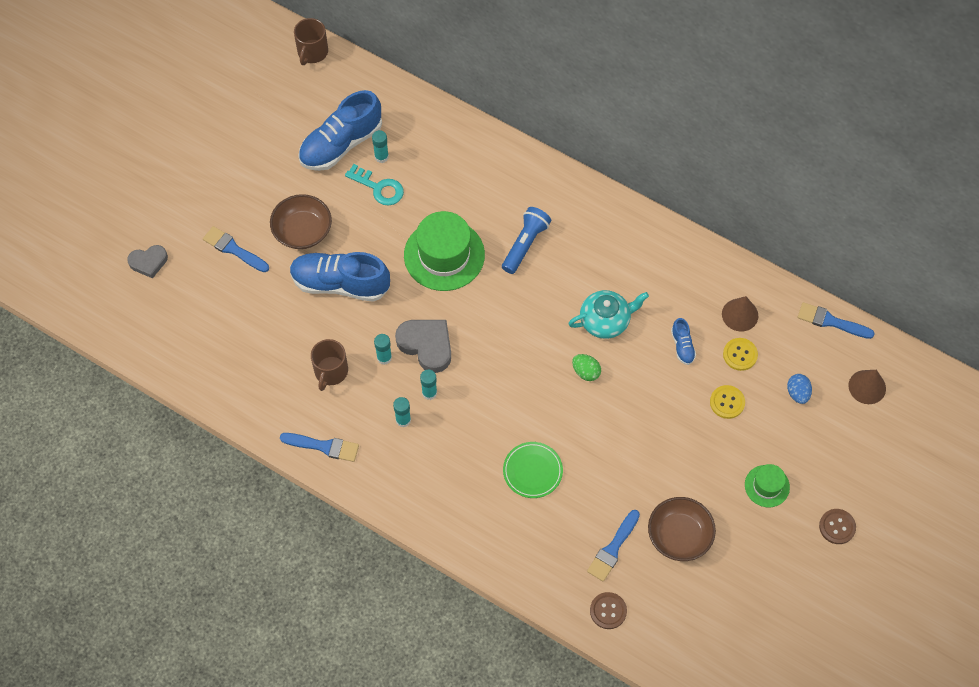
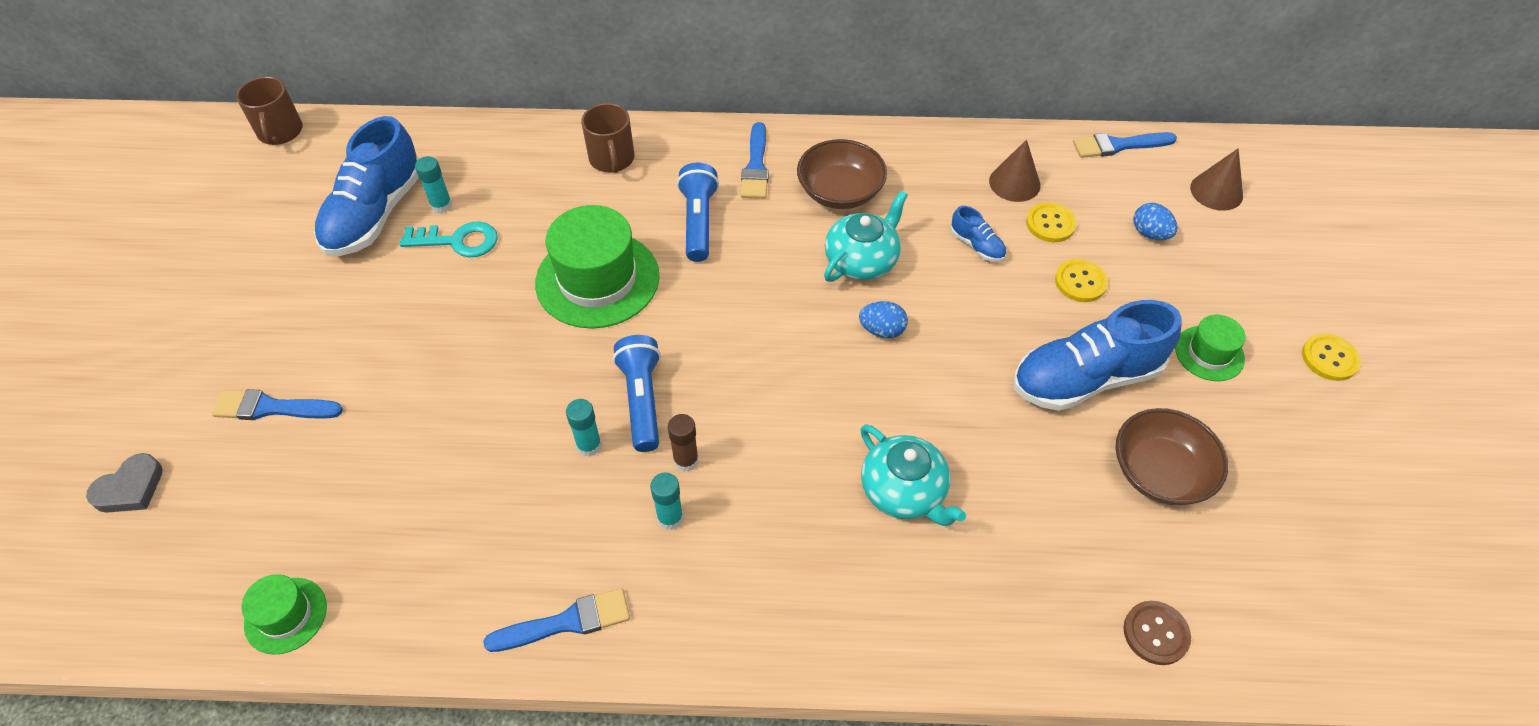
camera: 30 degrees left, 10 degrees down
brown bowl [270,194,332,249] -> brown bowl moved to [797,139,887,209]
blue shoe [290,252,390,302] -> blue shoe moved to [1013,300,1182,411]
brown mug [311,339,348,391] -> brown mug moved to [581,103,635,173]
grey heart [395,320,451,373] -> blue flashlight [613,335,661,452]
turquoise glue stick [420,369,437,400] -> brown glue stick [668,414,699,472]
green plate [503,442,563,498] -> turquoise teapot [861,424,966,526]
green egg [572,354,601,381] -> blue egg [859,301,908,338]
blue brush [587,510,640,581] -> blue brush moved to [740,122,769,199]
brown button [819,509,856,544] -> yellow button [1302,333,1361,381]
none -> green hat [242,574,327,655]

